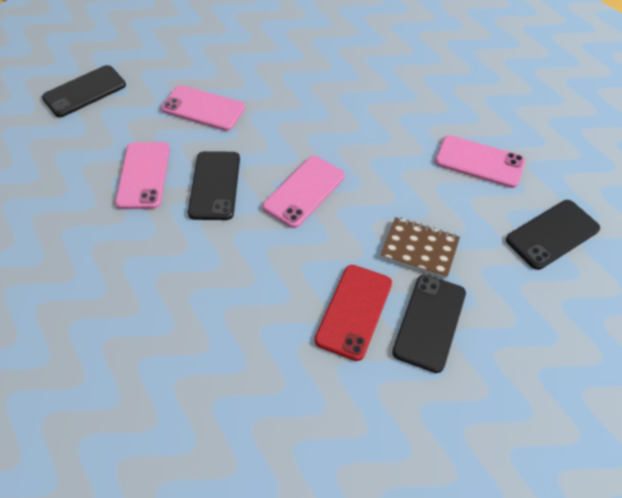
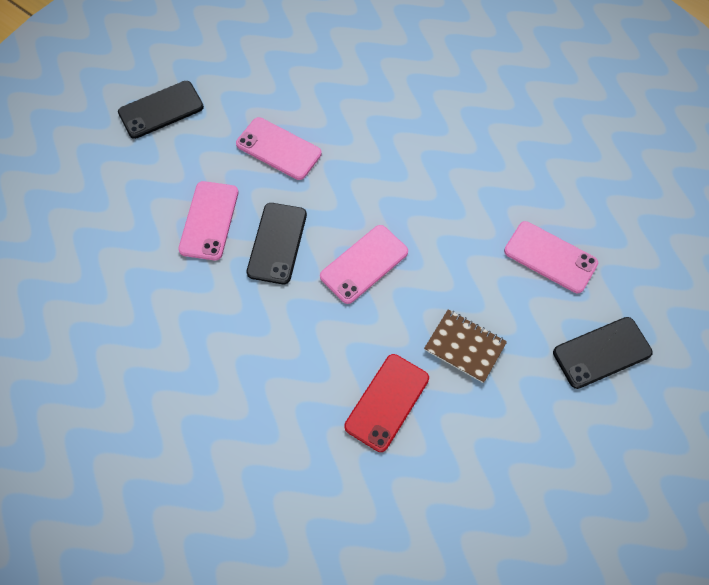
camera: 10 degrees right, 10 degrees up
black phone [392,275,466,373] -> none

